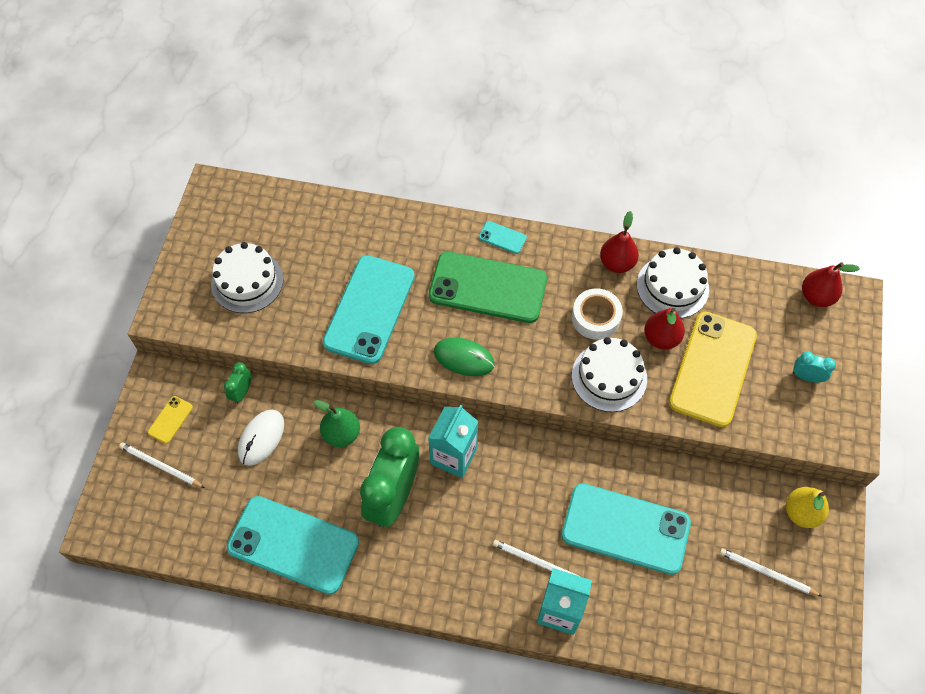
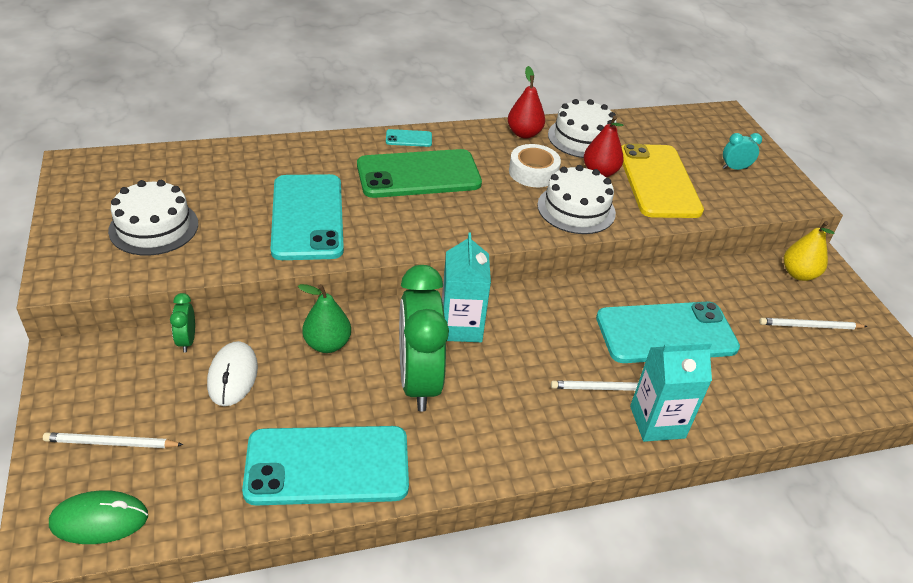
camera: 30 degrees left, 20 degrees down
yellow phone [148,396,193,444] -> none
green mouse [434,337,495,376] -> green mouse moved to [49,490,148,544]
red pear [802,262,860,307] -> none

